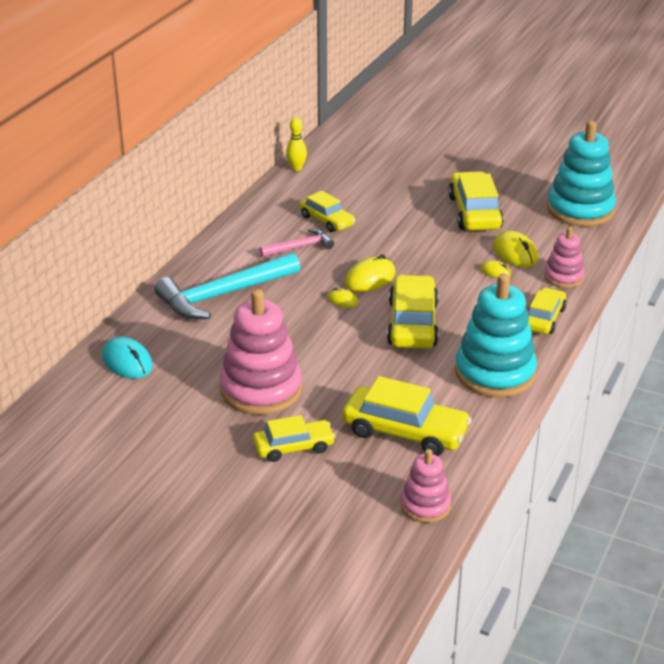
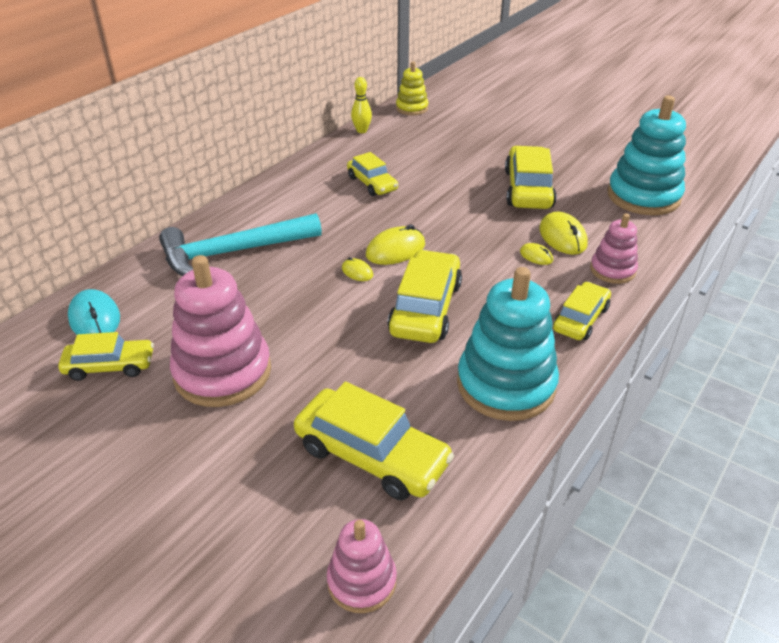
camera: 10 degrees right, 5 degrees up
yellow car [253,415,335,462] -> yellow car moved to [58,332,154,381]
pink hammer [259,228,334,257] -> none
none -> yellow stacking toy [396,61,429,115]

